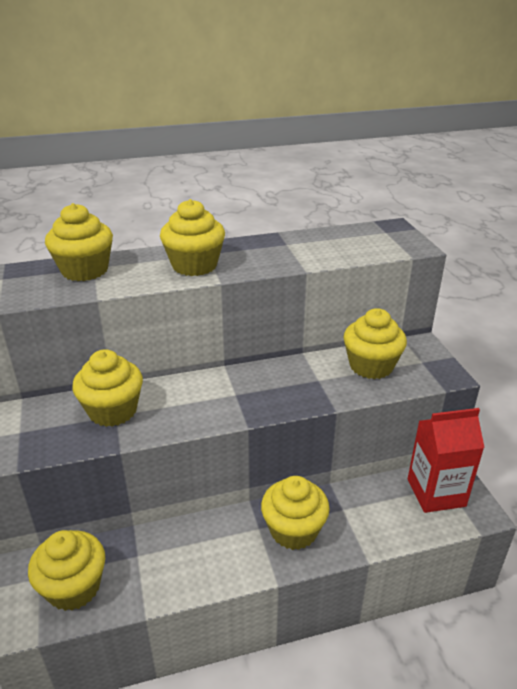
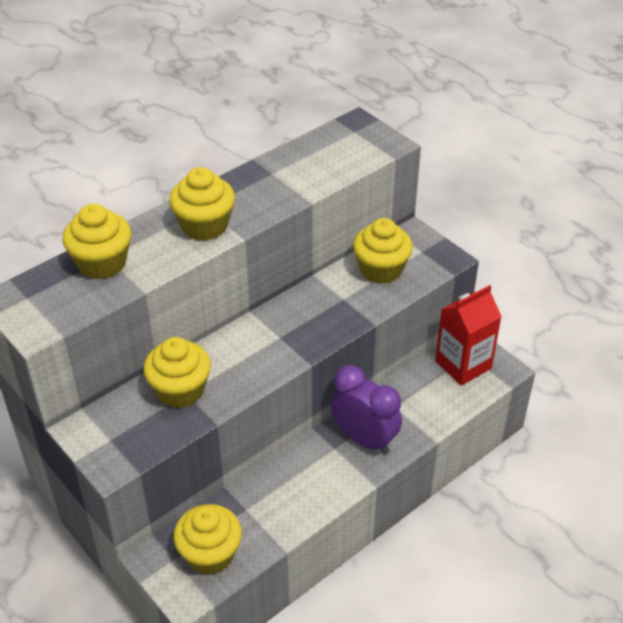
camera: 25 degrees left, 10 degrees up
yellow cupcake [261,476,330,550] -> purple clock [331,365,402,454]

